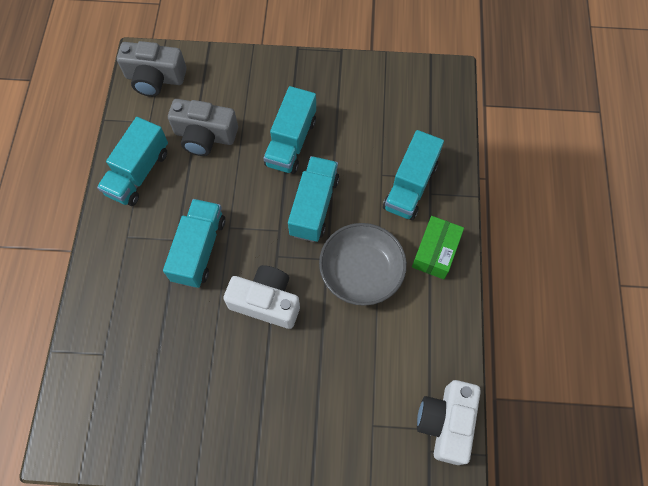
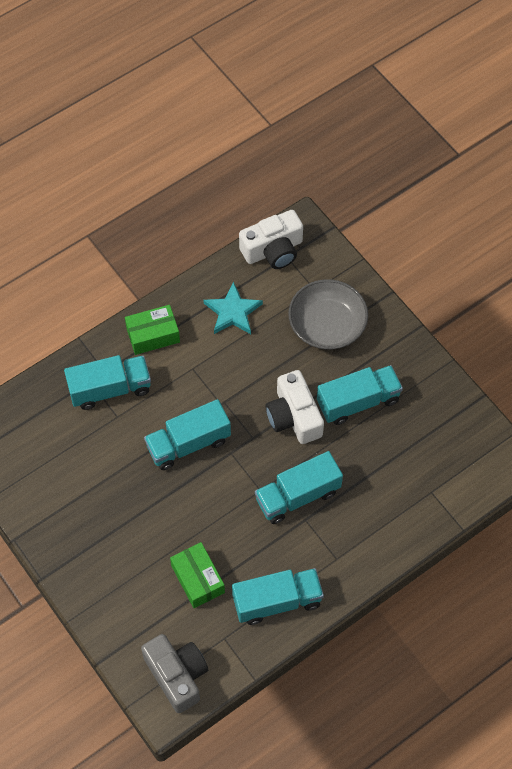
camera: 130 degrees left, 5 degrees down
grey camera [168,99,238,156] -> green box [170,542,225,608]
turquoise truck [263,86,316,174] -> turquoise truck moved to [317,365,403,425]
grey bowl [319,223,407,306] -> grey bowl moved to [288,279,368,350]
none -> turquoise star [204,282,263,334]

